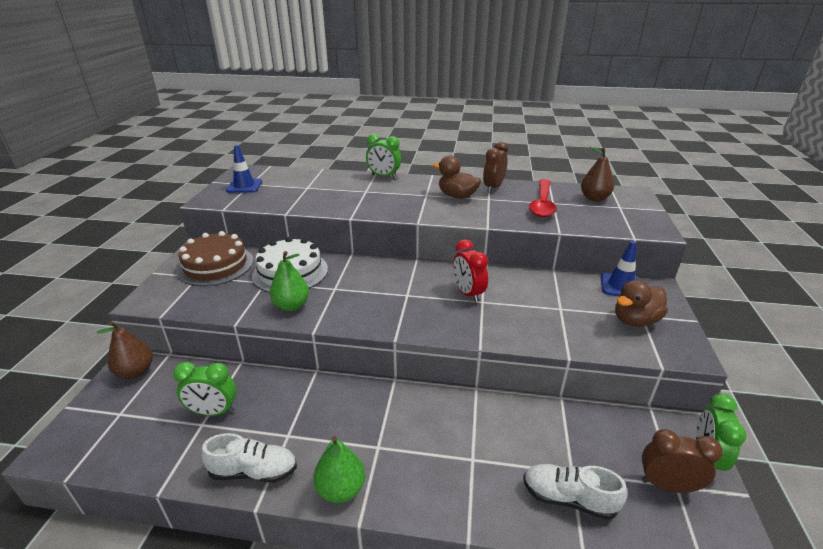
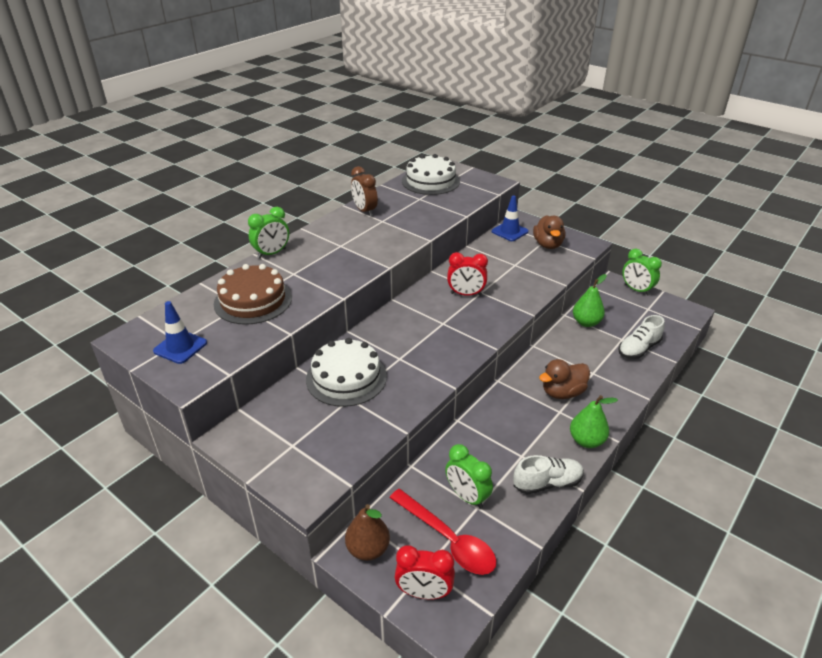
camera: 60 degrees left, 5 degrees up
green clock [173,362,237,416] -> green clock turned 105 degrees clockwise [445,444,493,509]
brown cake [177,231,253,286] -> brown cake moved to [214,264,292,325]
white shoe [201,433,297,483] -> white shoe turned 45 degrees clockwise [513,455,584,495]
green pear [270,251,309,311] -> green pear moved to [573,274,607,327]
brown duck [433,155,481,199] -> brown duck moved to [539,359,590,399]
red spoon [529,179,557,217] -> red spoon moved to [389,489,496,575]
brown pear [581,147,614,201] -> white cake [402,154,460,195]
brown clock [642,429,723,493] -> none
none -> red clock [395,545,455,600]

